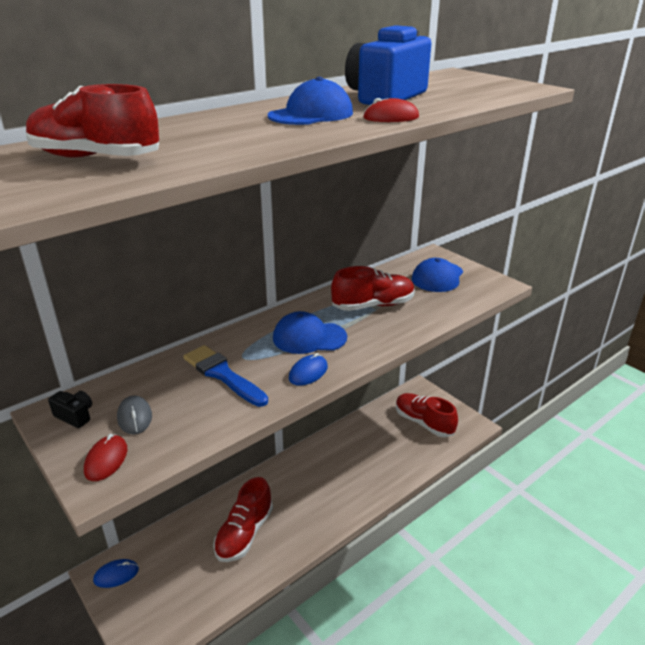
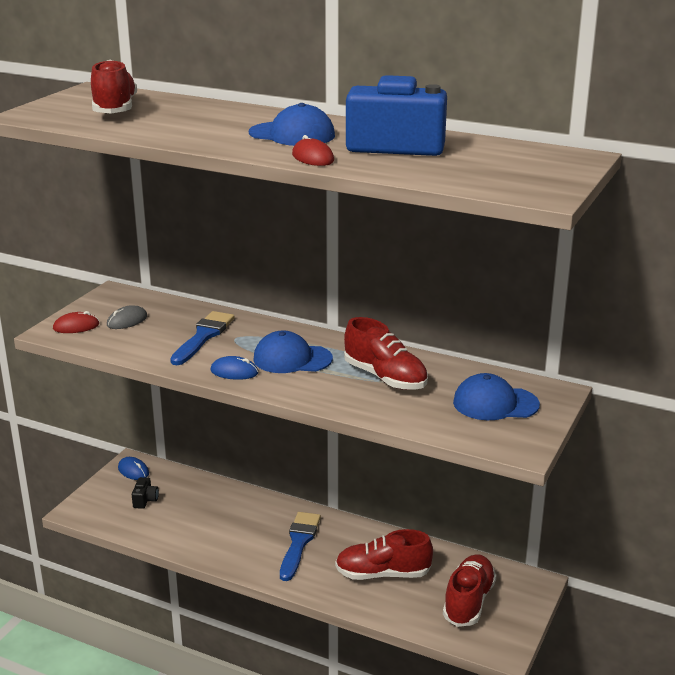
camera: 65 degrees right, 5 degrees down
black camera [48,391,92,428] -> black camera moved to [132,477,159,509]
red shoe [213,477,273,562] -> red shoe moved to [335,529,433,580]
blue cap [273,311,347,354] -> blue cap turned 60 degrees counterclockwise [253,331,333,373]
none -> blue brush [280,512,321,581]

